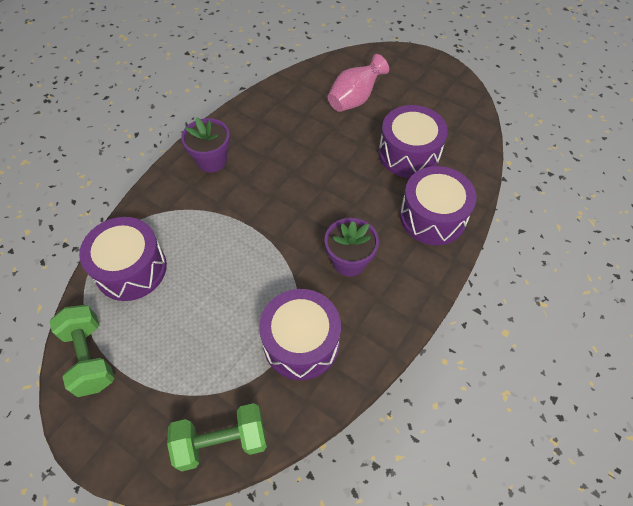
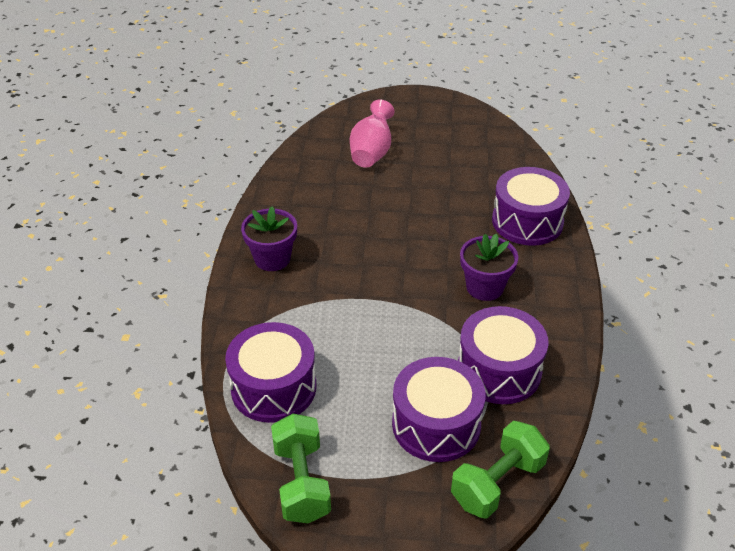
camera: 30 degrees left, 15 degrees down
green dumbbell [49,305,115,397] -> green dumbbell turned 45 degrees clockwise [271,414,331,523]
purple drum [379,105,448,178] -> purple drum moved to [392,357,486,462]

